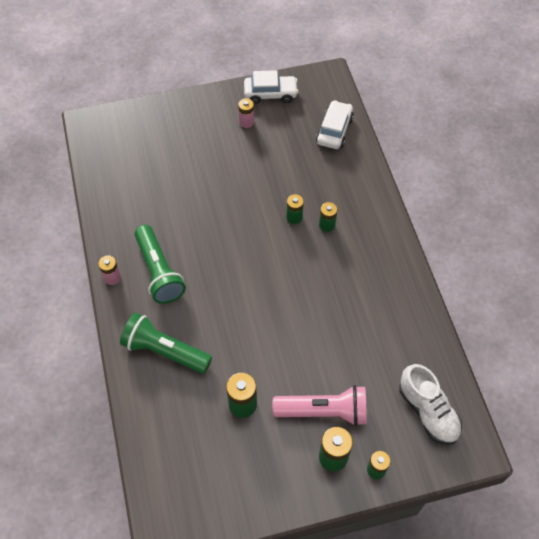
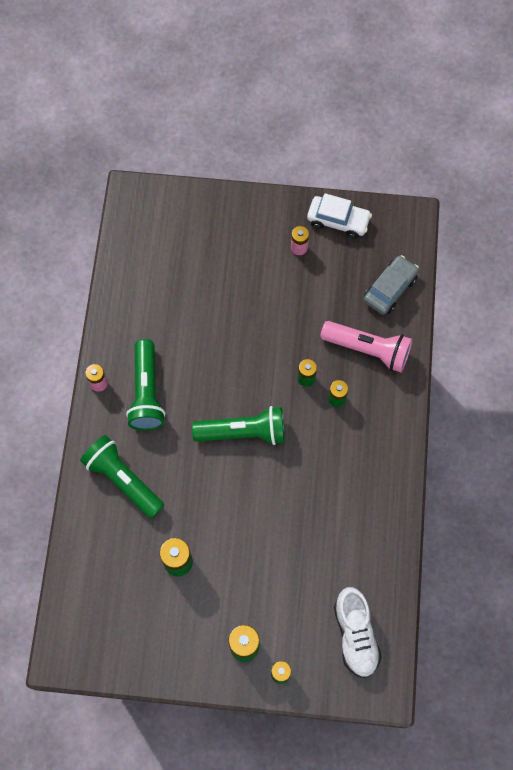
camera: 20 degrees right, 10 degrees up
pink flashlight [272,385,367,426] -> pink flashlight moved to [320,321,412,373]
white car [316,100,354,149] -> grey car [364,255,419,315]
none -> green flashlight [192,406,285,445]

